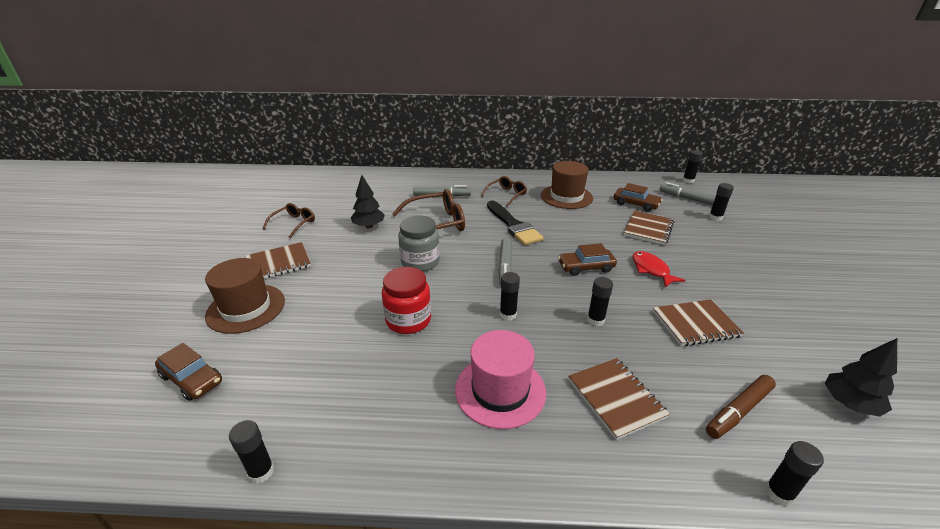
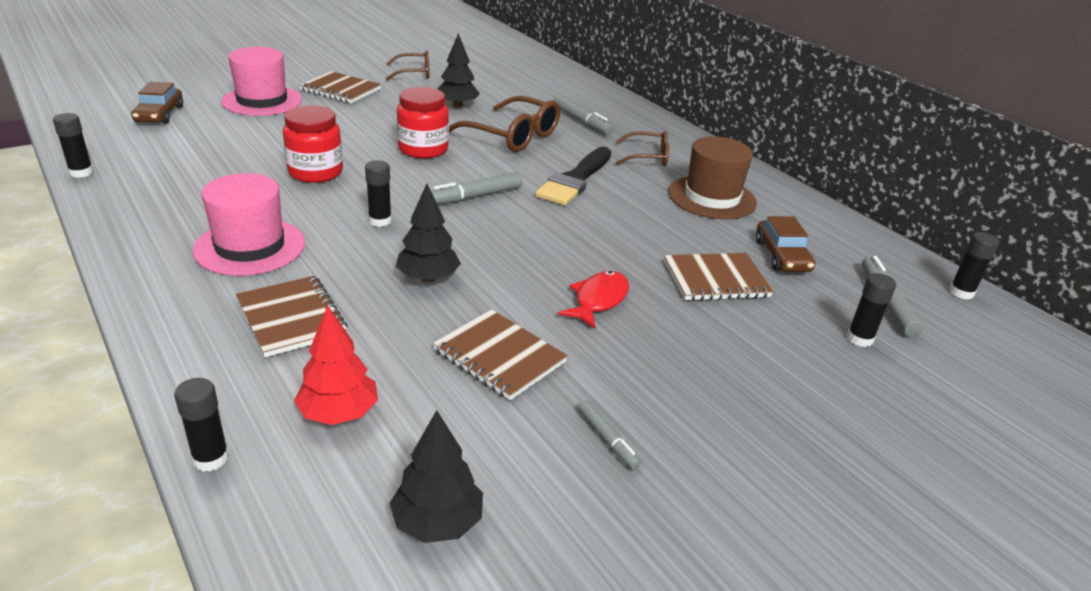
camera: 50 degrees right, 0 degrees up
brown hat [205,258,285,334] -> pink hat [221,47,302,116]
grey jar [398,215,440,272] -> red jar [397,87,449,159]
brown car [558,243,617,276] -> none
brown notebook [568,358,670,440] -> brown notebook turned 60 degrees counterclockwise [236,276,348,357]
black glue stick [587,277,613,326] -> black tree [396,184,461,282]
brown marker [706,375,776,439] -> red tree [294,305,378,425]
none -> grey marker [578,400,641,470]

